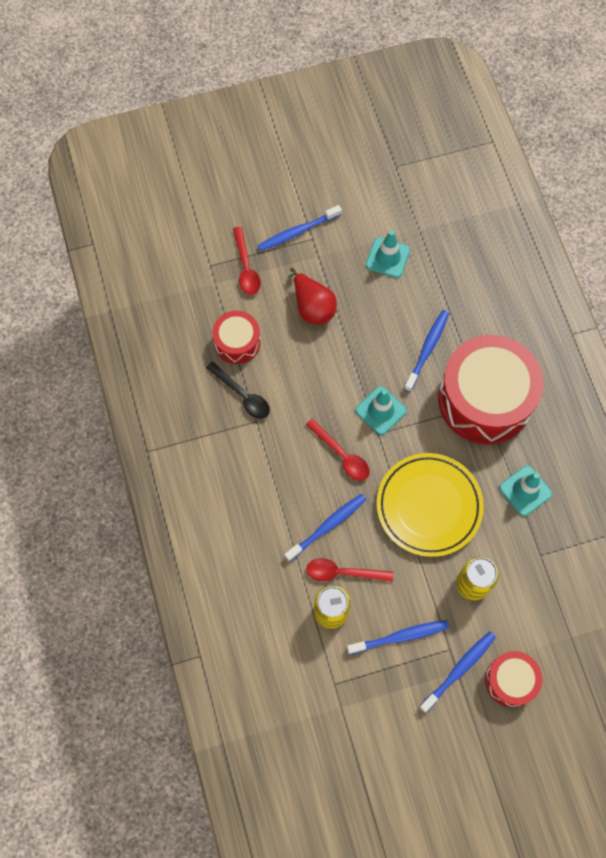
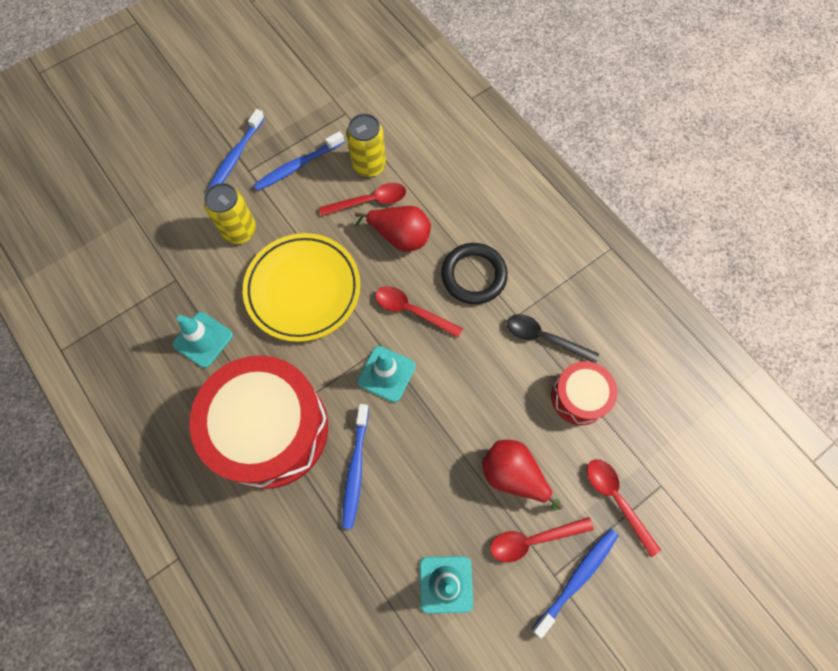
camera: 160 degrees right, 0 degrees up
blue toothbrush [285,494,367,562] -> red pear [355,206,431,252]
red drum [485,651,542,707] -> none
none -> black ring [441,243,508,304]
none -> red spoon [490,517,594,563]

